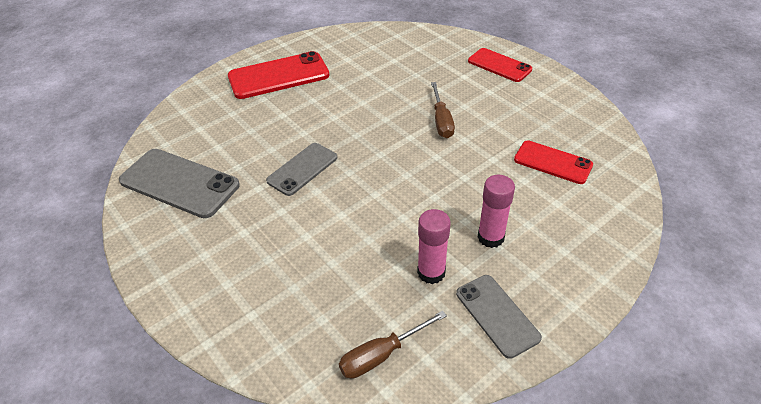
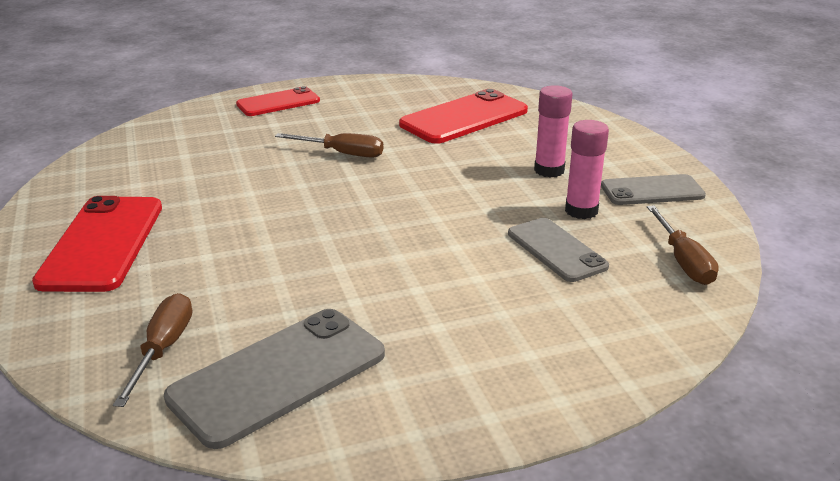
camera: 70 degrees left, 15 degrees down
grey phone [266,143,337,196] -> grey phone moved to [508,218,609,282]
red phone [514,141,593,184] -> red phone [399,89,528,144], size x1.57
none -> brown screwdriver [113,293,192,407]

